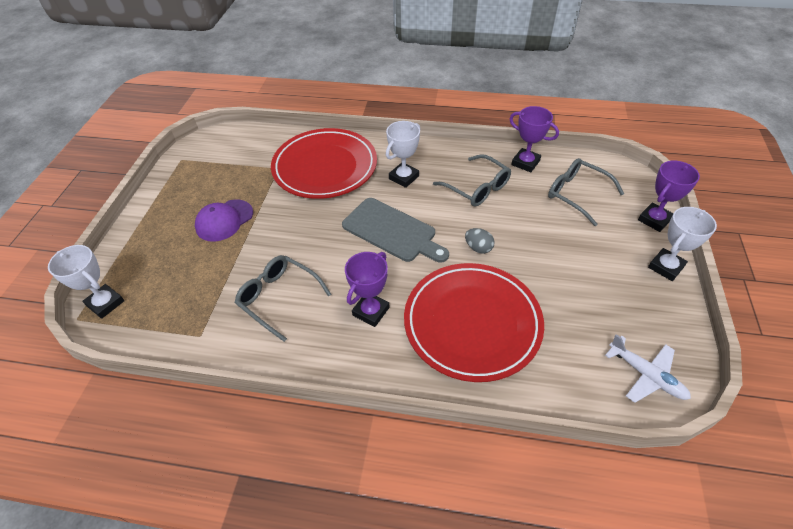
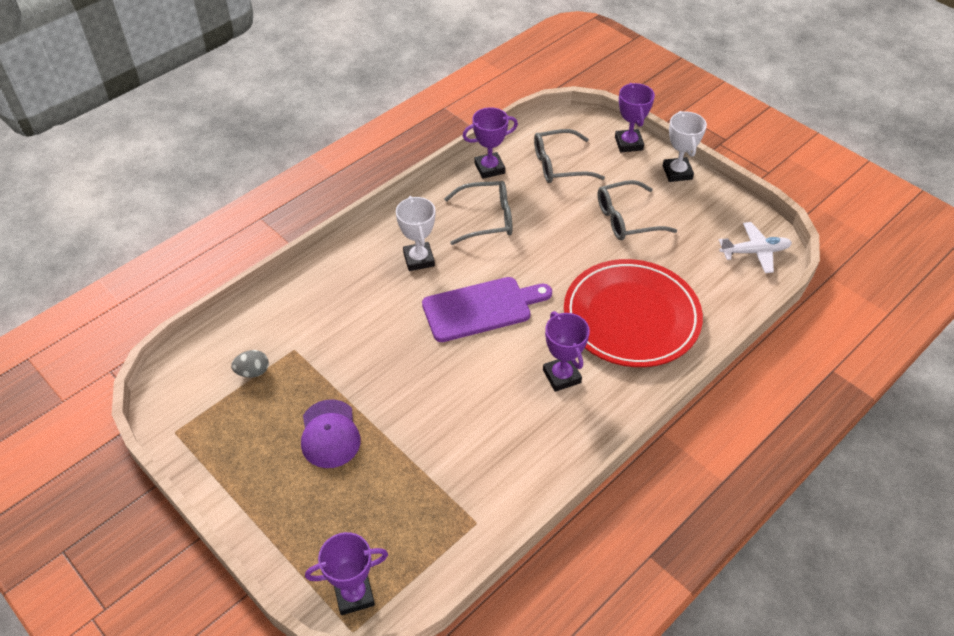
camera: 55 degrees left, 0 degrees up
white trophy [48,245,124,319] -> purple trophy [305,532,388,615]
grey glasses [235,255,331,342] -> grey glasses moved to [598,180,677,240]
red plate [271,128,377,199] -> none
grey cutting board [342,198,449,263] -> purple cutting board [422,277,552,342]
grey egg [465,228,495,254] -> grey egg moved to [231,350,269,378]

